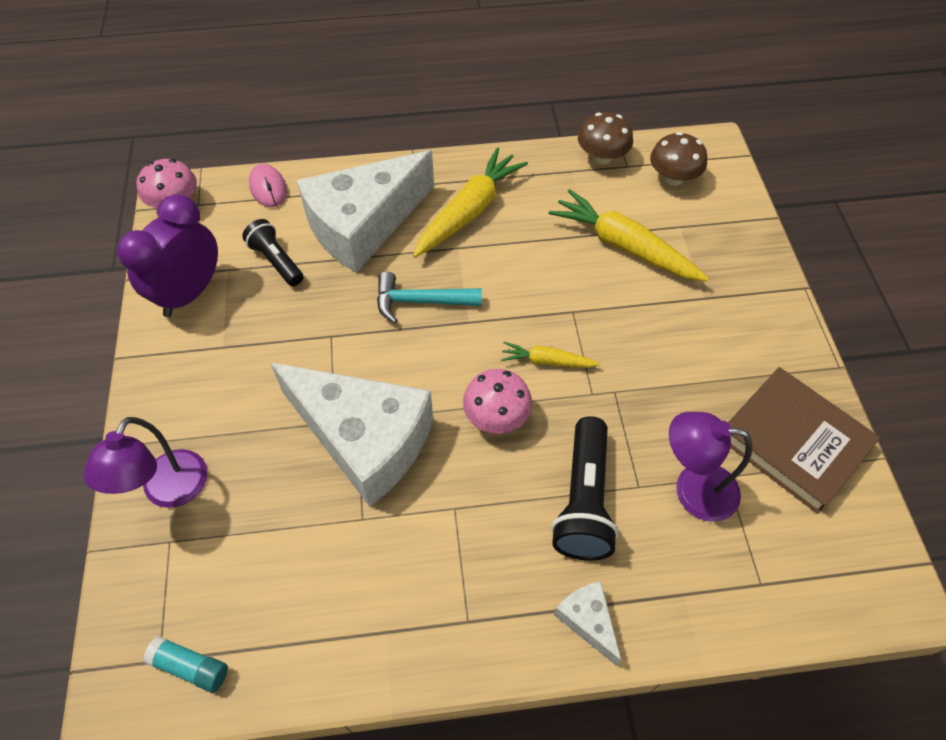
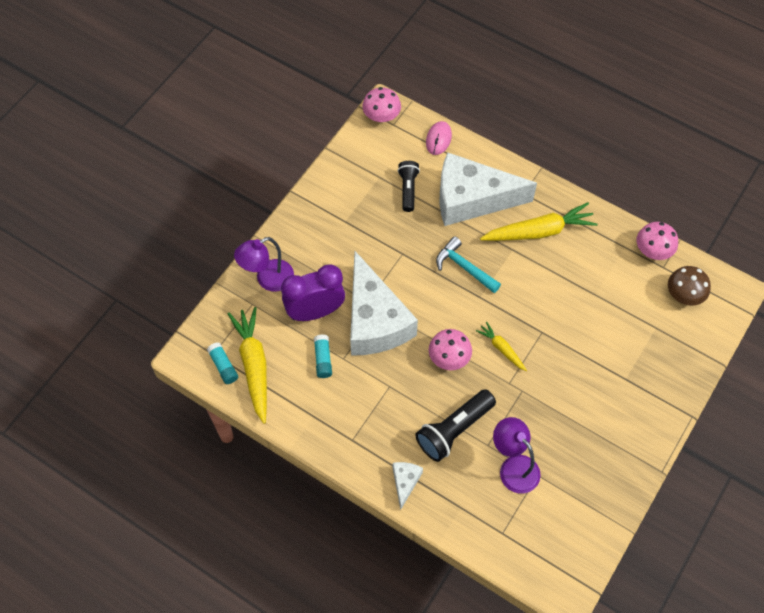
camera: 40 degrees right, 5 degrees up
purple clock [117,194,218,317] -> purple clock moved to [281,264,345,321]
yellow carrot [548,189,709,282] -> yellow carrot moved to [228,307,267,424]
brown mushroom [578,112,633,164] -> pink mushroom [637,222,678,260]
brown book [728,367,880,514] -> none
none -> turquoise glue stick [314,334,332,378]

